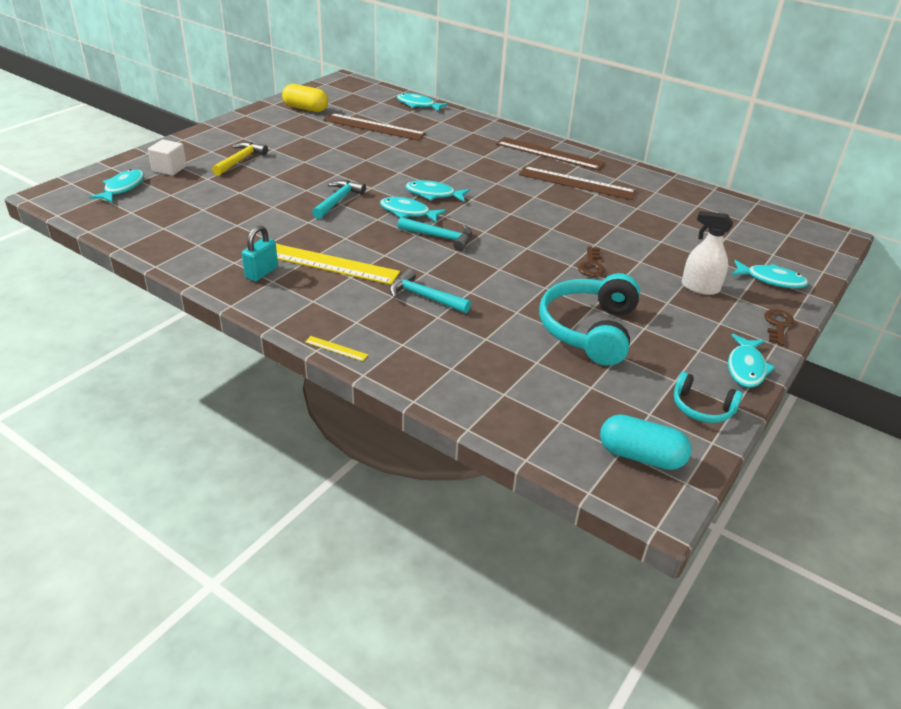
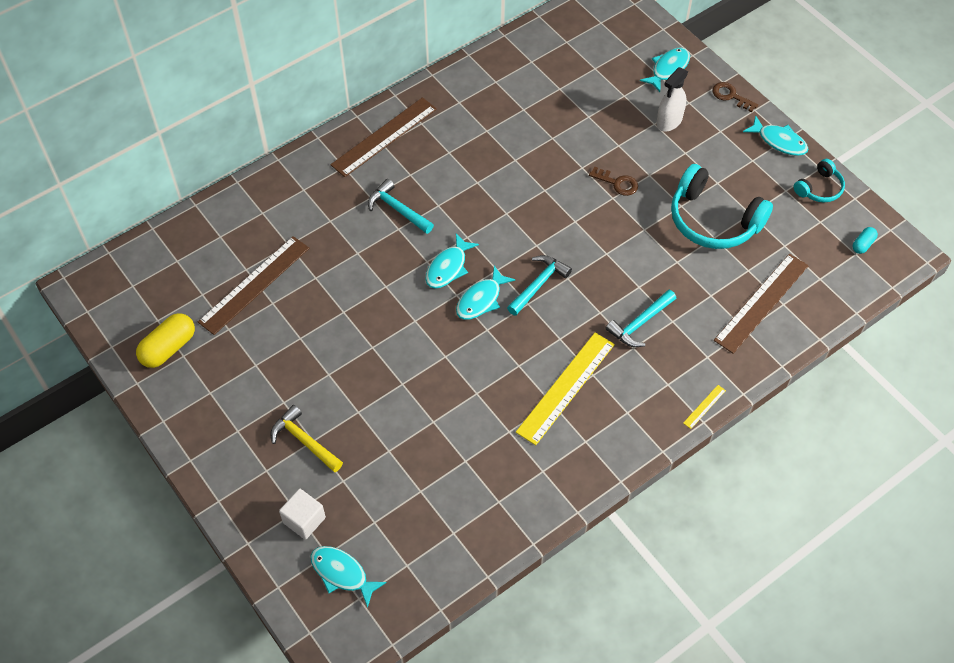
camera: 70 degrees left, 20 degrees up
turquoise padlock [242,225,278,282] -> none
turquoise hammer [312,180,366,219] -> turquoise hammer moved to [368,179,434,234]
turquoise fish [397,93,448,111] -> none
brown ruler [519,166,637,200] -> brown ruler moved to [714,254,809,354]
turquoise capsule [600,414,691,470] -> turquoise capsule [853,227,878,254], size x0.53

